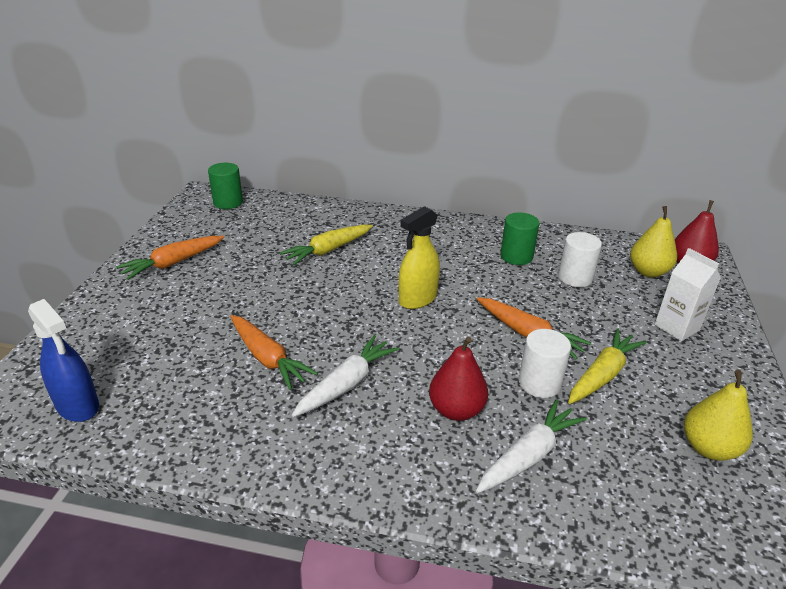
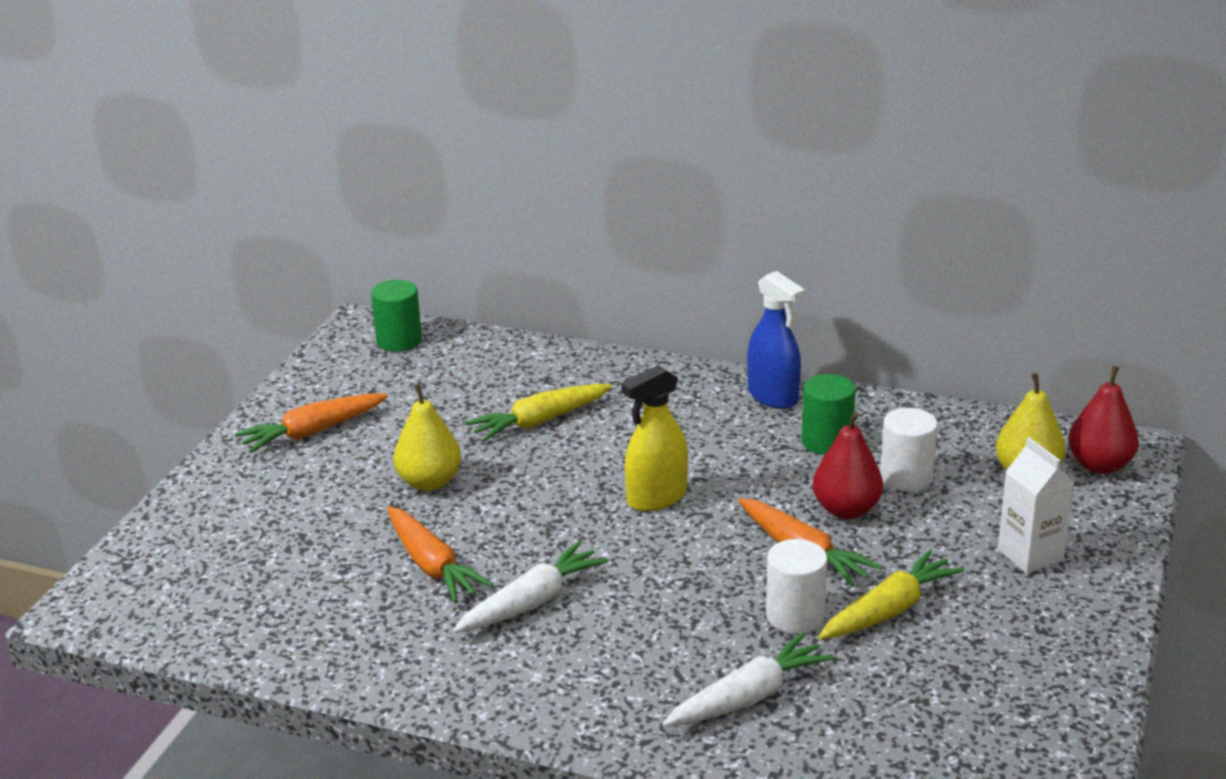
camera: 10 degrees right, 5 degrees down
blue spray bottle [28,299,99,422] -> blue spray bottle moved to [747,271,805,409]
red pear [429,337,488,421] -> red pear moved to [813,412,883,519]
yellow pear [684,370,753,461] -> yellow pear moved to [393,384,461,491]

